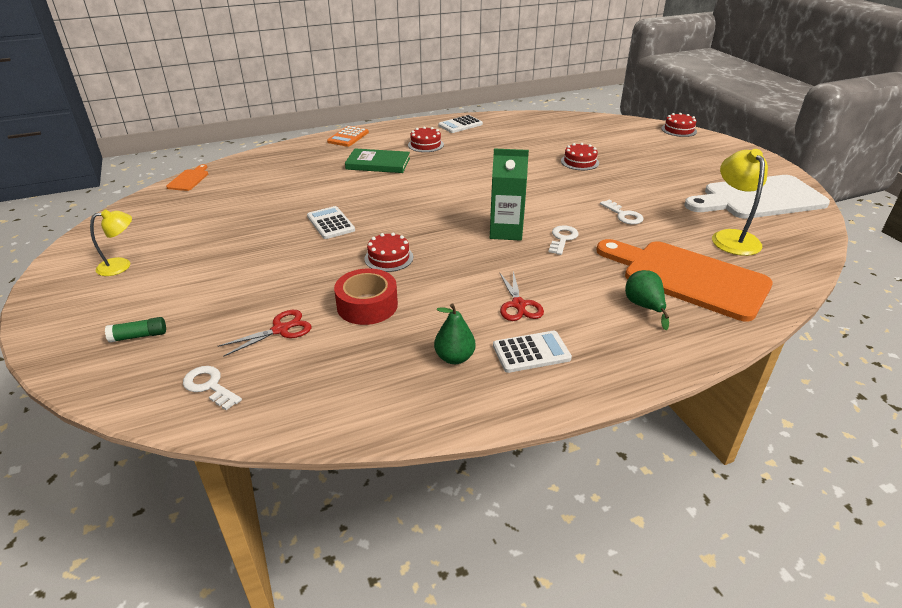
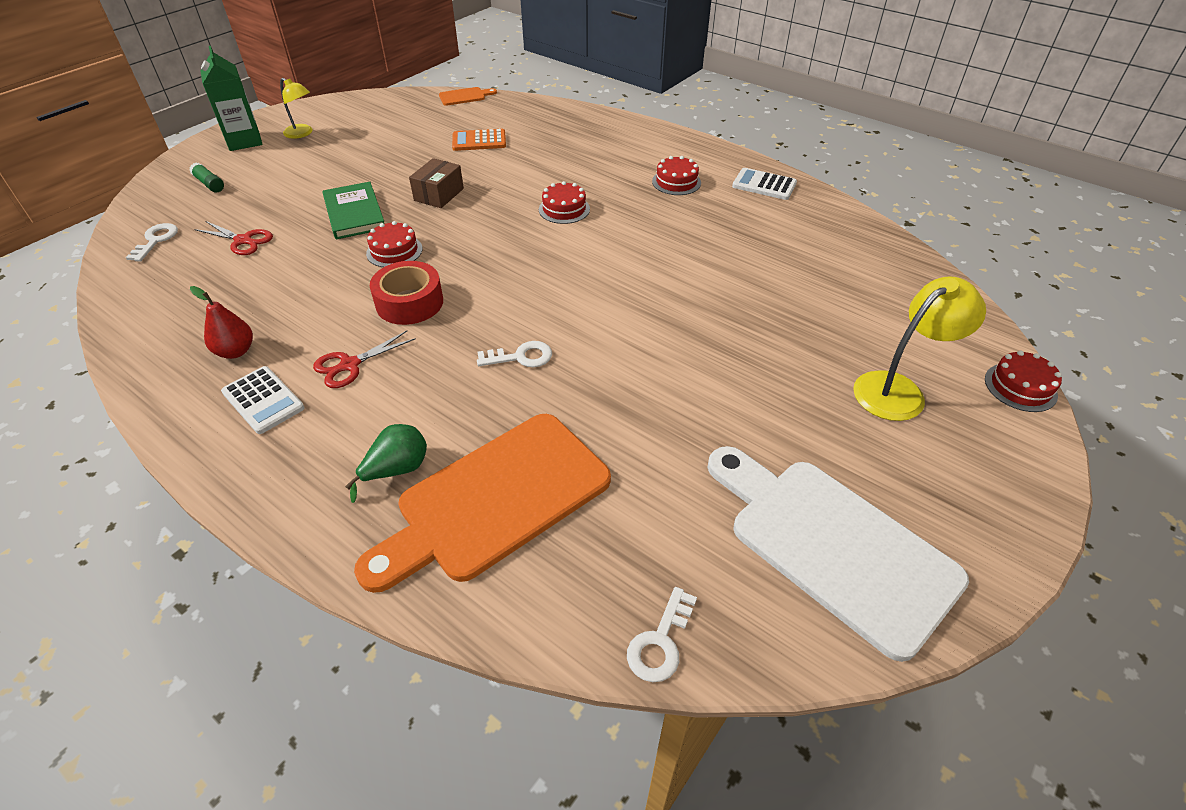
camera: 60 degrees right, 10 degrees up
white calculator [307,206,355,239] -> brown box [409,158,464,208]
orange calculator [327,126,369,147] -> orange calculator moved to [452,129,506,151]
red tape [334,268,398,325] -> red tape moved to [370,261,443,325]
green book [345,148,410,173] -> green book moved to [322,182,384,239]
green pear [434,303,476,364] -> red pear [190,286,253,359]
green carton [490,148,529,241] -> green carton moved to [200,46,263,151]
red cake [561,143,599,170] -> red cake moved to [539,181,590,224]
orange cutting board [597,239,773,322] -> orange cutting board turned 135 degrees counterclockwise [354,414,611,593]
white key [600,200,643,224] -> white key moved to [627,587,697,682]
yellow lamp [712,149,768,256] -> yellow lamp moved to [853,276,986,421]

